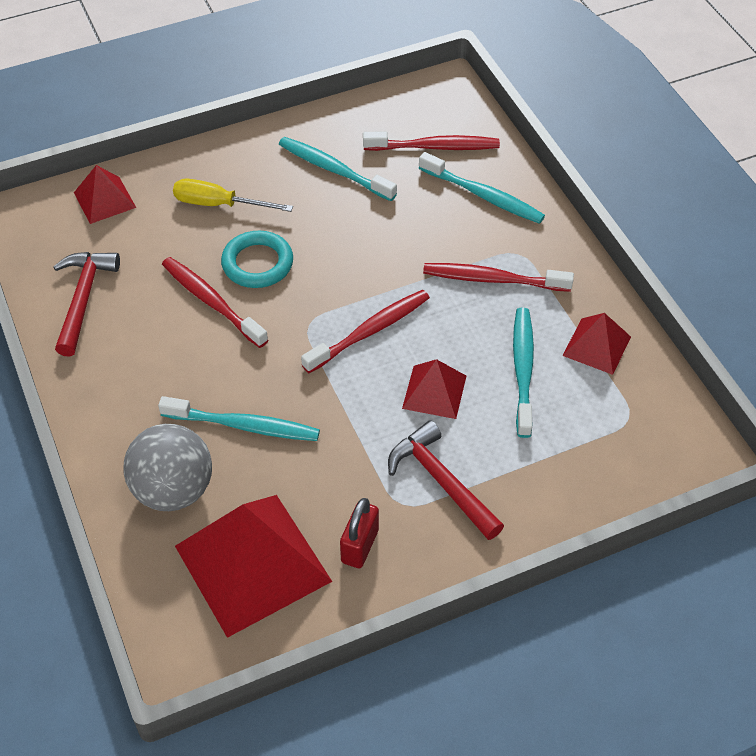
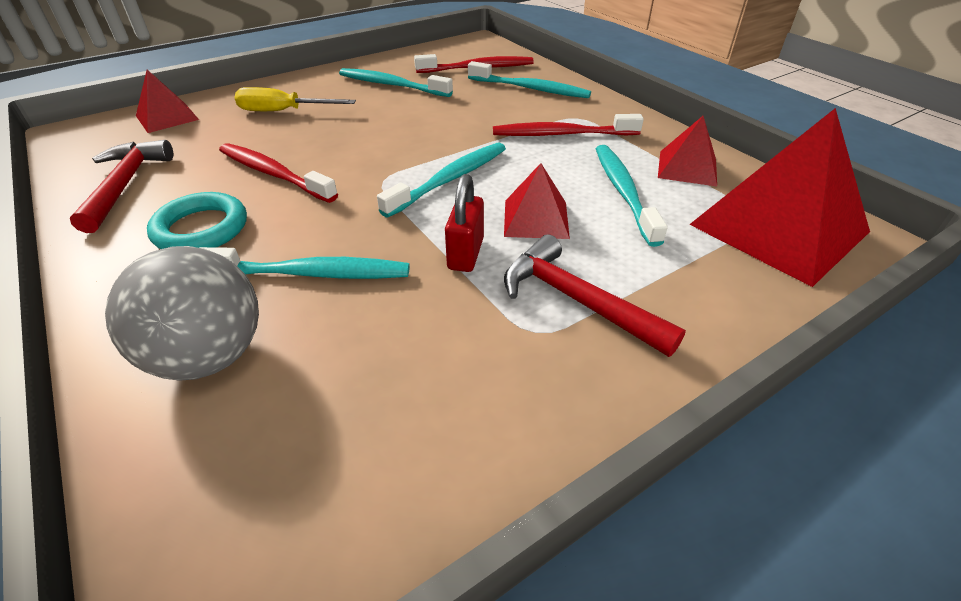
camera: 10 degrees left, 10 degrees down
red pyramid [175,495,332,638] -> red pyramid moved to [689,108,870,287]
turquoise ring [221,231,293,288] -> turquoise ring moved to [147,192,247,249]
red toothbrush [301,290,430,373] -> turquoise toothbrush [377,142,506,217]
red padlock [340,498,379,568] -> red padlock moved to [445,174,484,272]

